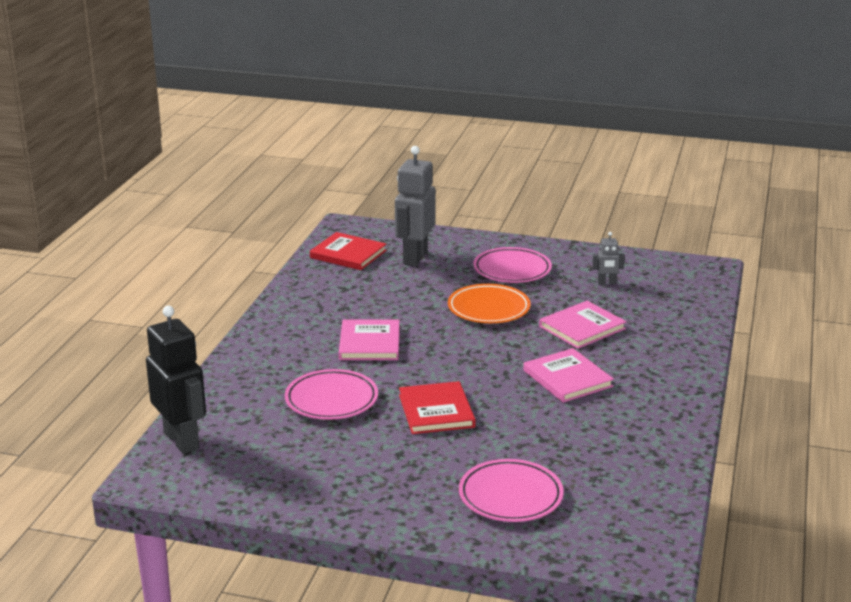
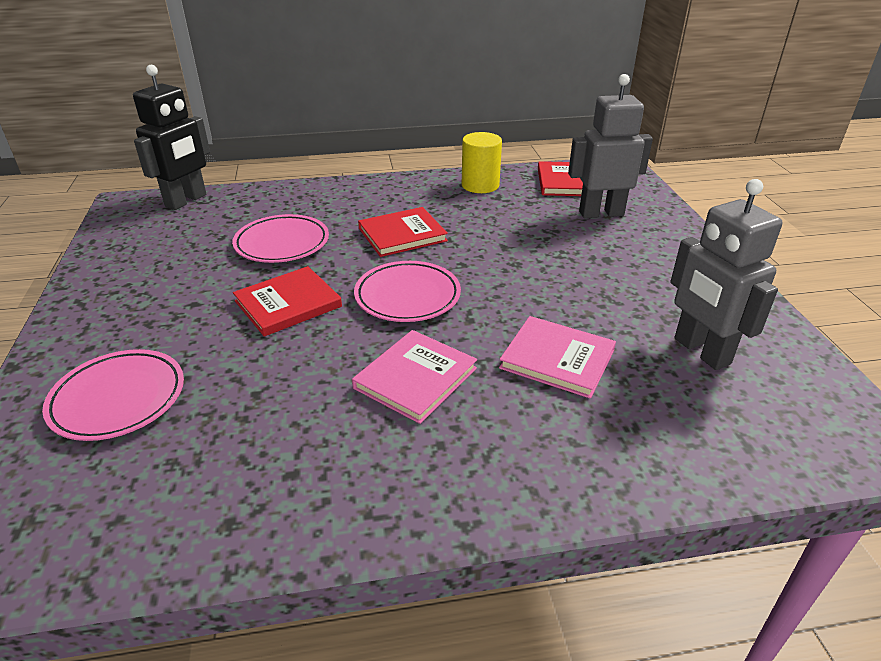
camera: 65 degrees right, 10 degrees up
pink book [339,320,400,360] -> red book [358,207,448,257]
orange plate [448,284,531,323] -> none
pink plate [473,247,552,283] -> pink plate moved to [354,261,461,322]
grey robot [592,232,625,285] -> grey robot [670,179,783,370], size x2.19
none -> yellow cylinder [462,132,502,193]

